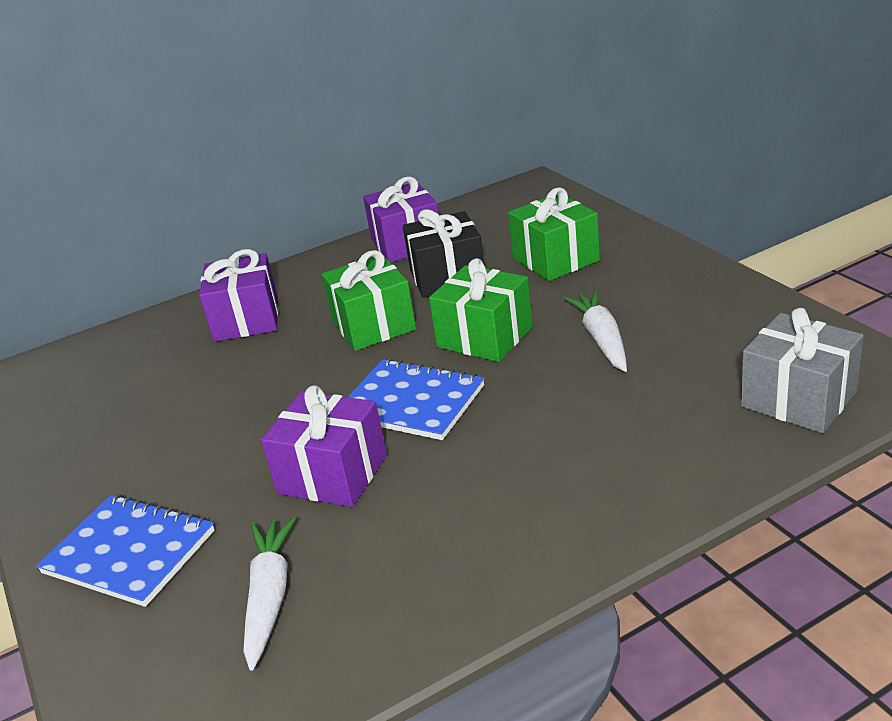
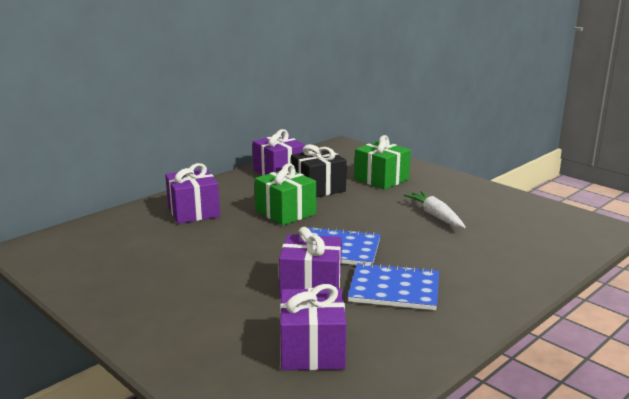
camera: 20 degrees left, 10 degrees down
blue notebook [36,495,215,607] -> blue notebook moved to [348,262,439,310]
white carrot [243,517,296,671] -> purple gift [280,284,346,370]
green gift [429,258,533,362] -> none
grey gift [741,308,864,433] -> none

